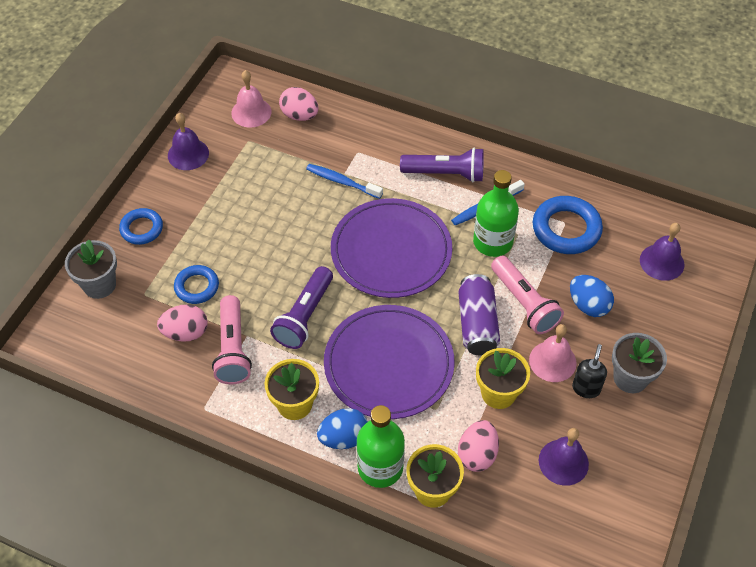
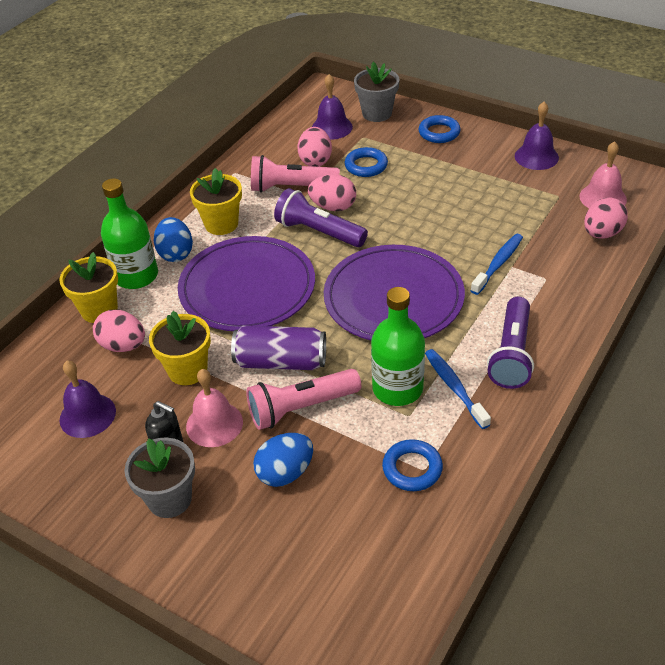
camera: 100 degrees right, 10 degrees down
blue ring [533,196,603,254] -> blue ring [382,439,443,491], size x0.62
purple bell [640,223,684,281] -> purple bell moved to [312,74,353,140]
none -> pink egg [308,174,356,211]

